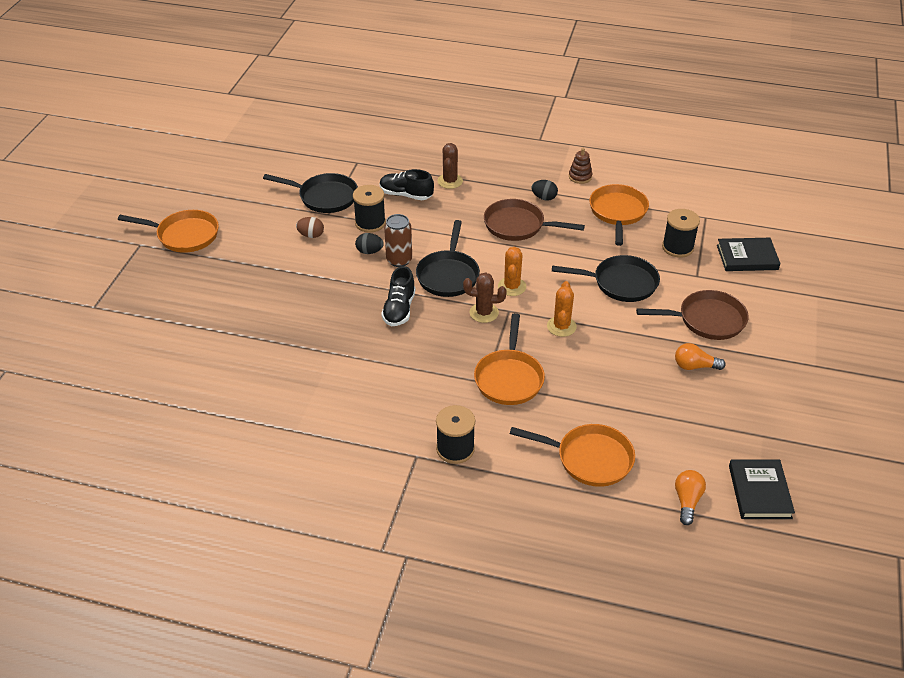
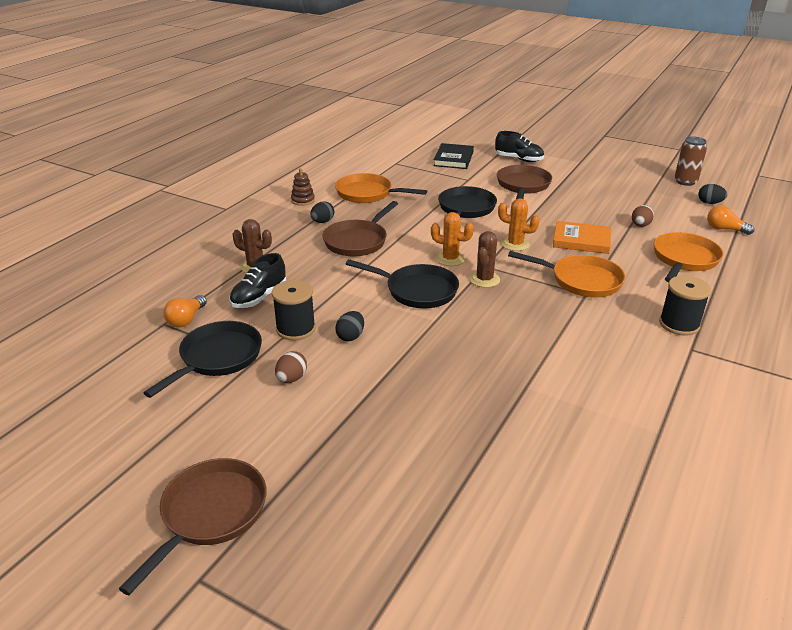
camera: 75 degrees left, 10 degrees down
orange pan [118,210,219,253] -> brown pan [119,458,267,595]
black shoe [381,266,415,326] -> black shoe moved to [495,131,544,162]
brown can [384,214,412,267] -> brown can moved to [675,136,707,186]
black spool [662,209,700,257] -> none
orange light bulb [675,343,726,370] -> orange light bulb moved to [163,295,207,327]
black book [729,459,795,519] -> black egg [698,184,727,204]
none -> orange book [553,221,611,254]
none -> brown egg [632,205,654,227]

